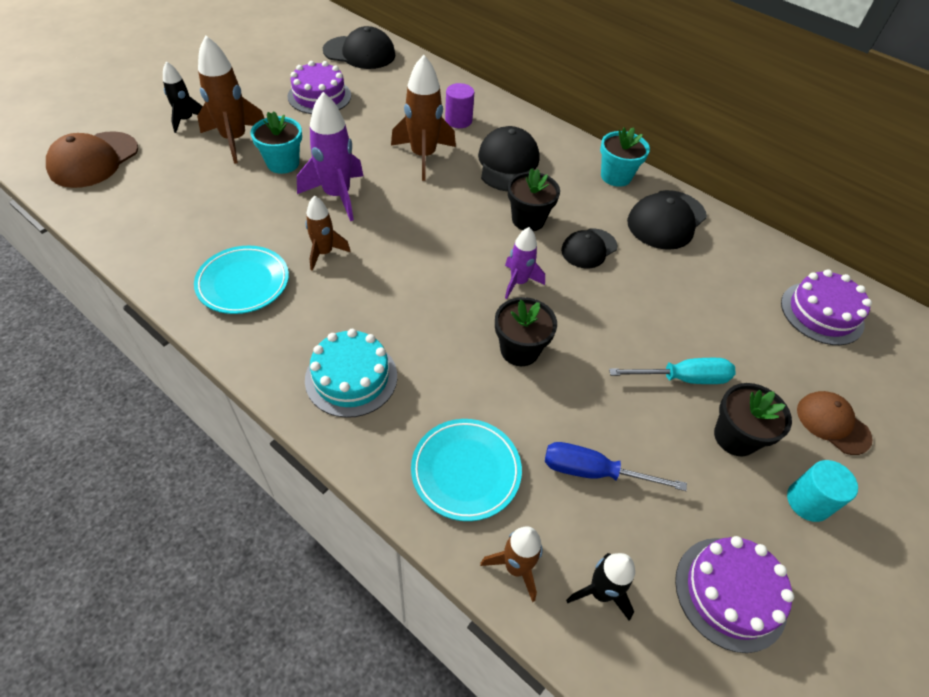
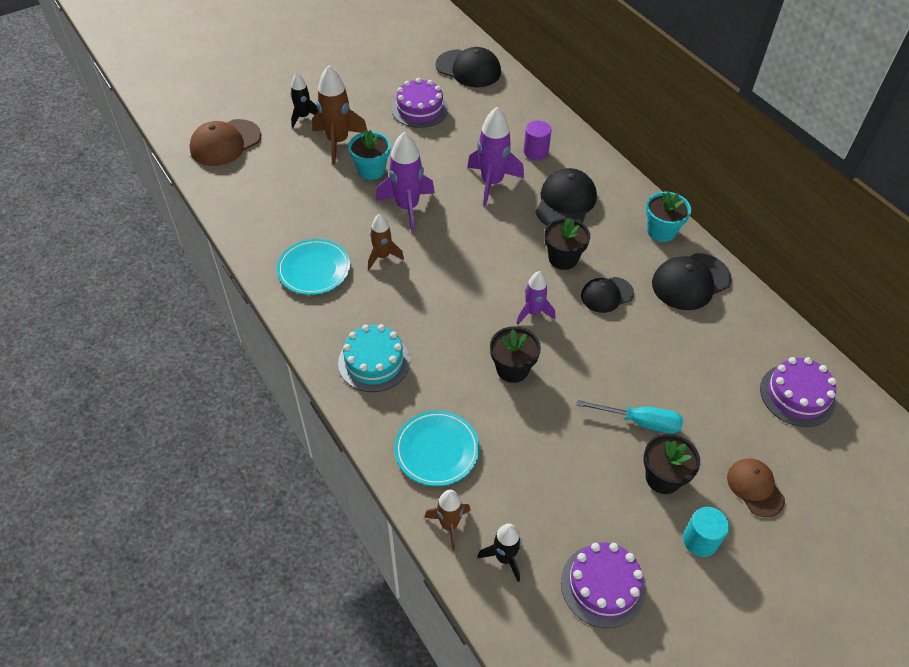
camera: 20 degrees right, 0 degrees up
brown rocket [391,55,456,181] -> purple rocket [467,107,524,206]
blue screwdriver [545,442,687,491] -> none

